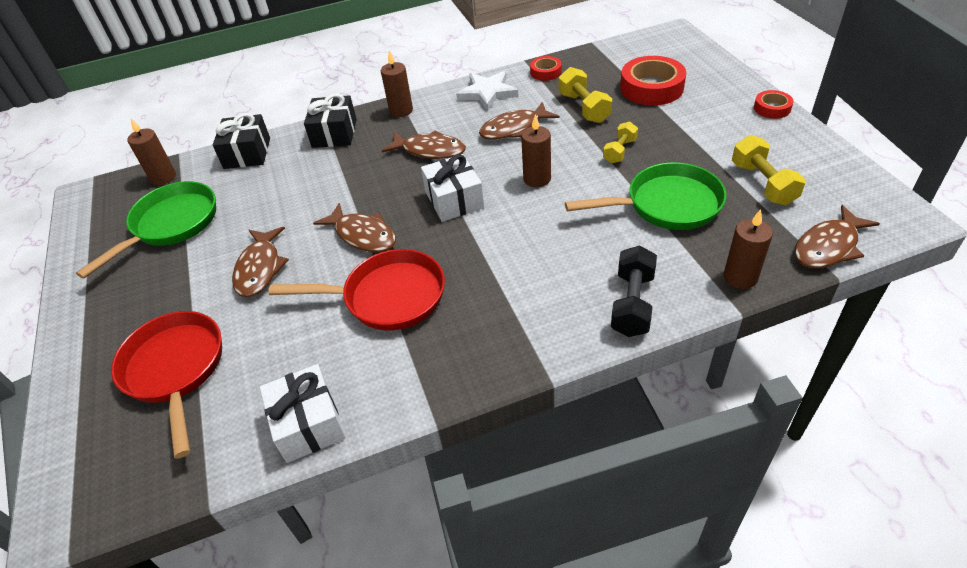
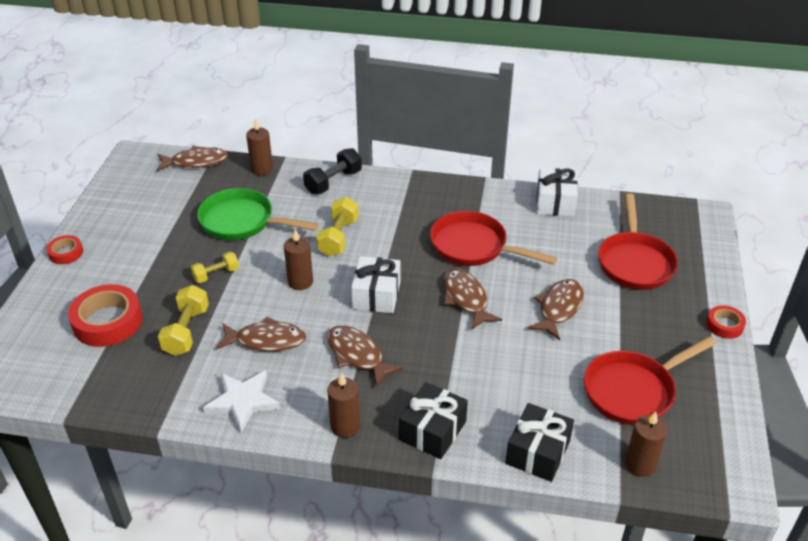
camera: 155 degrees left, 5 degrees down
green pan [76,181,216,279] -> red pan [584,336,717,425]
red tape [530,56,562,81] -> red tape moved to [706,305,746,339]
yellow dumbbell [732,135,805,206] -> yellow dumbbell moved to [316,197,359,257]

